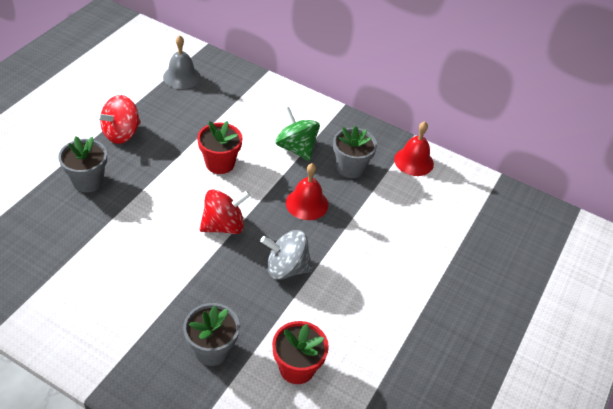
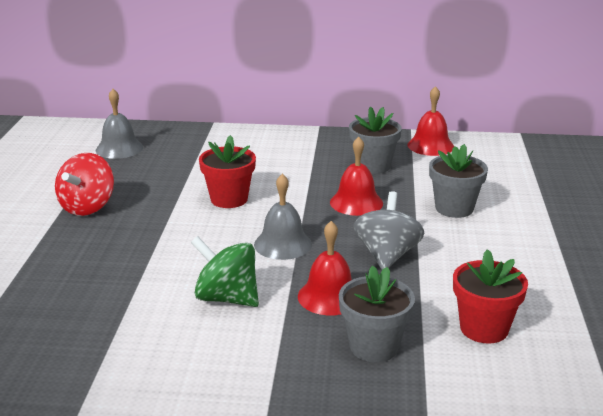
camera: 20 degrees left, 20 degrees down
grey flower pot [58,136,107,193] -> grey flower pot moved to [429,144,488,218]
red spinning top [200,189,251,234] -> grey bell [254,174,312,260]
grey spinning top [260,230,313,280] -> grey spinning top turned 120 degrees clockwise [353,191,424,270]
green spinning top [276,107,320,161] -> green spinning top moved to [191,236,259,307]
none -> red bell [298,221,352,315]

